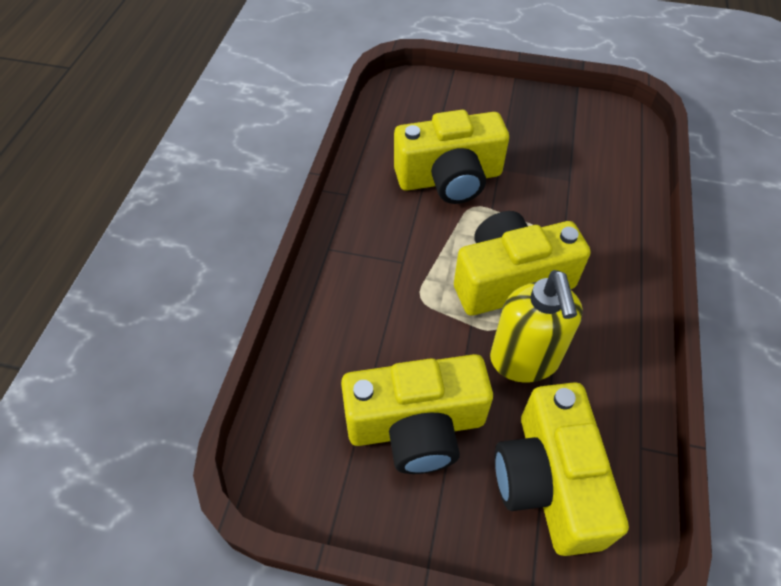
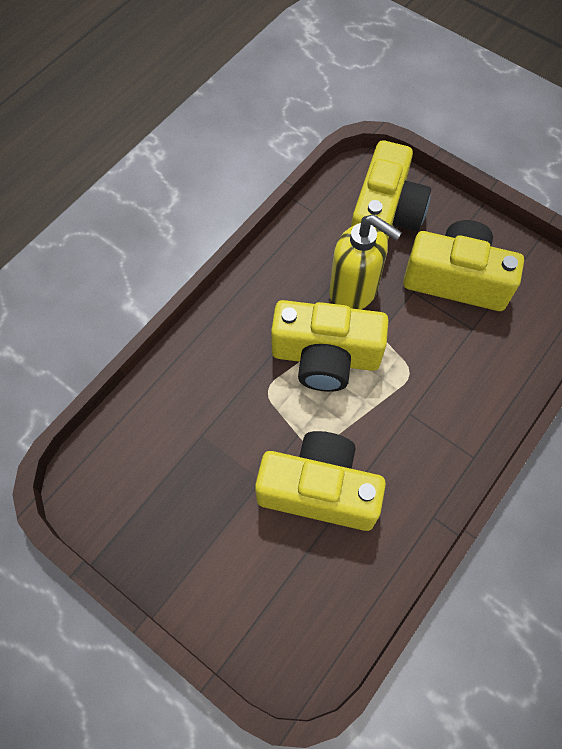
camera: 155 degrees left, 10 degrees up
yellow soap dispenser [490,270,583,383] -> yellow soap dispenser turned 105 degrees clockwise [329,214,402,310]

